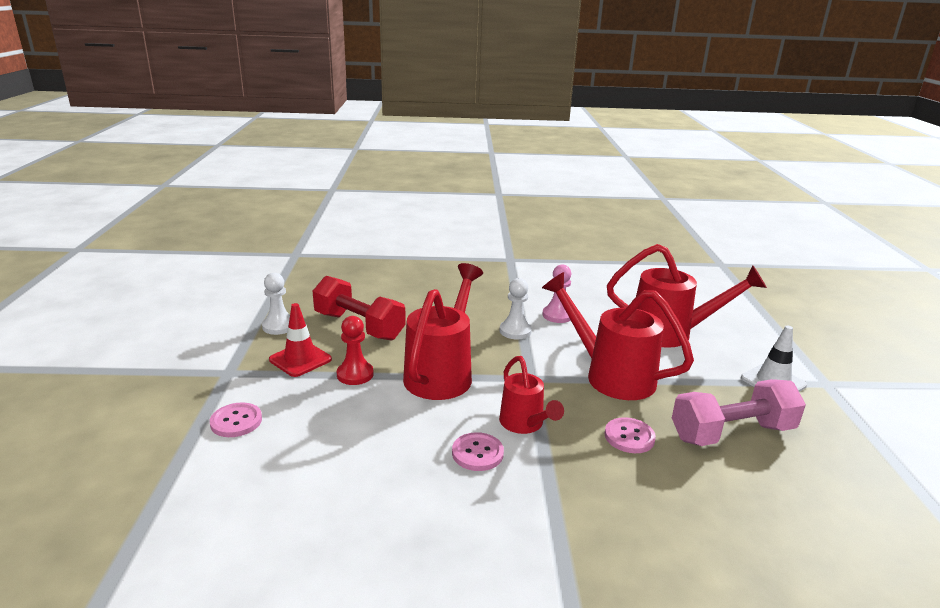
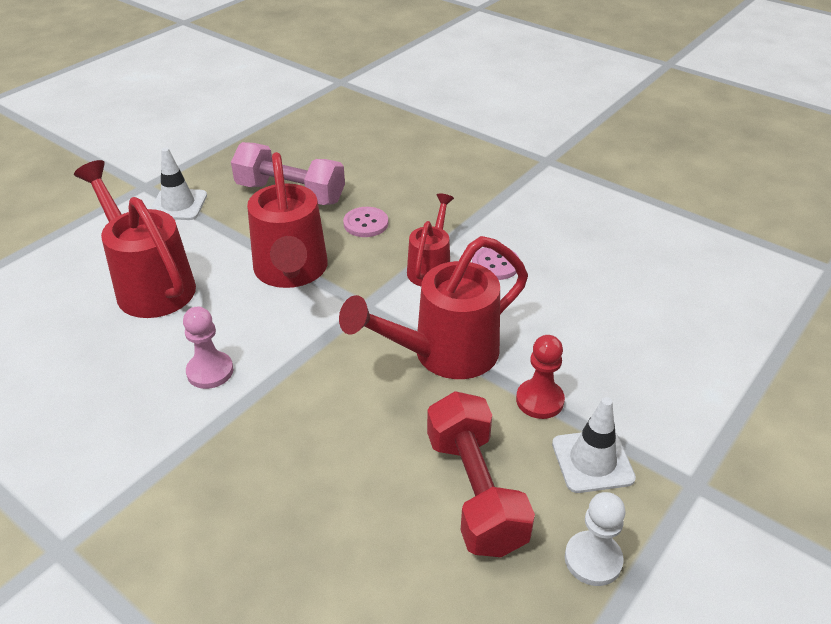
camera: 140 degrees left, 15 degrees up
pink button [210,403,262,437] -> none
red traffic cone [269,303,332,377] -> white traffic cone [552,397,636,493]
white pawn [499,278,532,339] -> none

